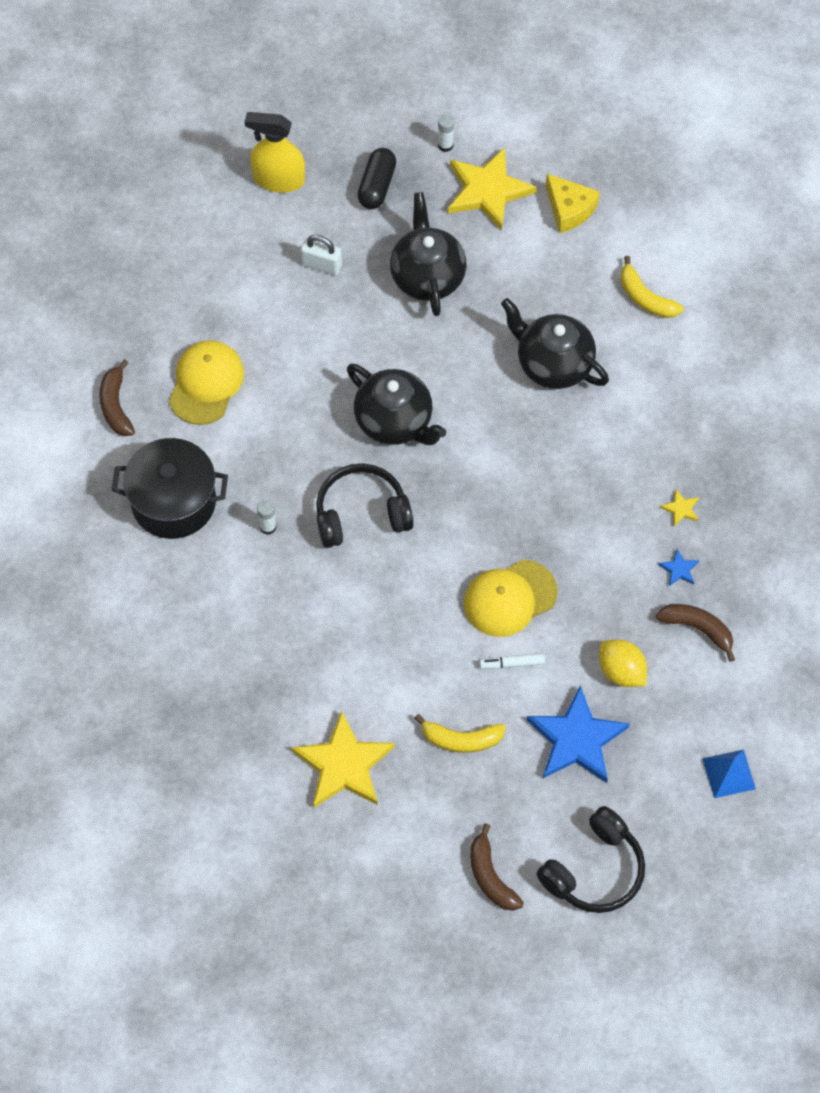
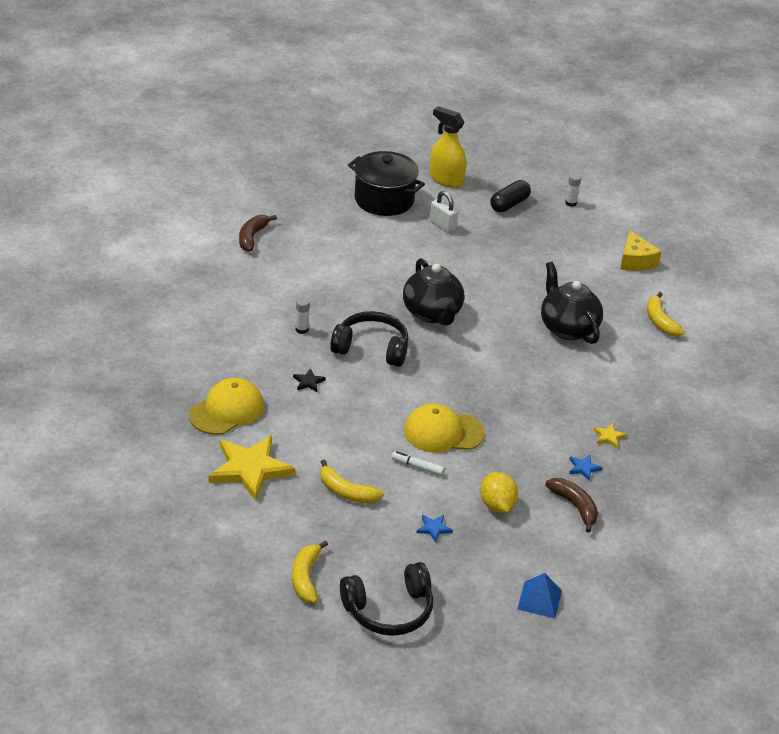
camera: 25 degrees right, 25 degrees down
black pot [112,438,228,539] -> black pot moved to [348,151,425,216]
yellow cap [169,340,244,425] -> yellow cap moved to [189,378,264,435]
black teapot [390,192,467,316] -> none
yellow star [448,147,537,231] -> none
brown banana [470,823,524,911] -> yellow banana [292,540,328,603]
blue star [527,686,630,783] -> blue star [417,515,453,543], size x0.41
none -> black star [293,369,326,392]

